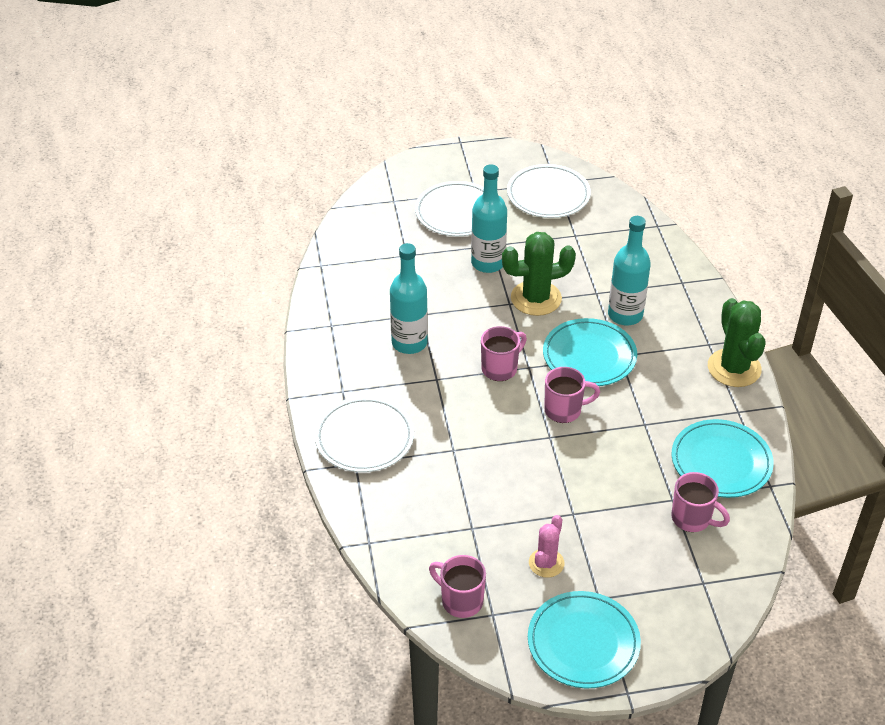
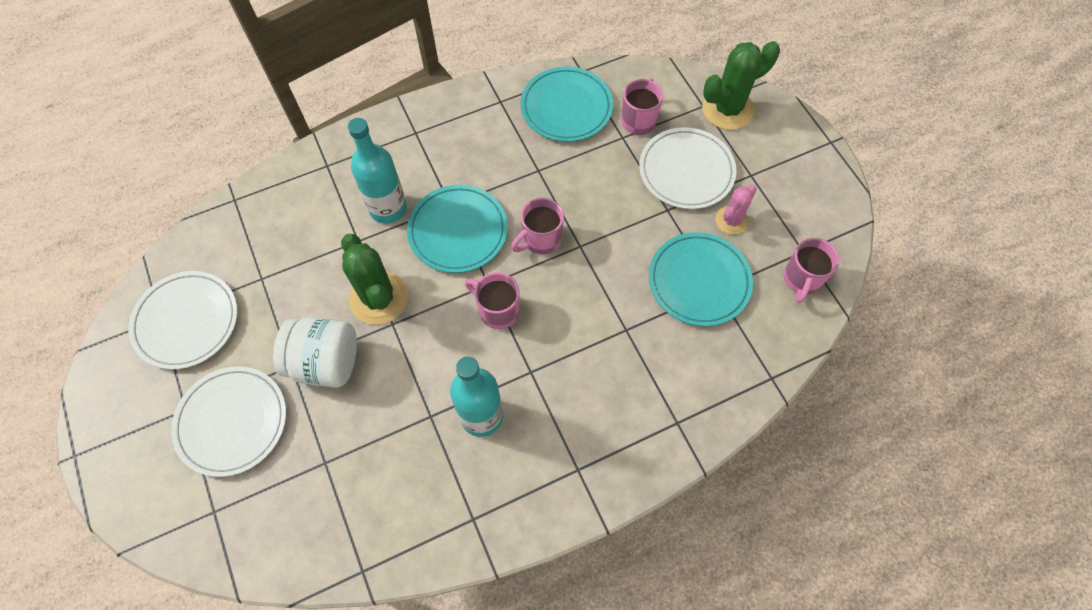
camera: 105 degrees left, 20 degrees up
white plate [315,396,414,472] -> white plate moved to [639,127,736,209]
turquoise bottle [471,164,507,273] -> white jar [273,317,357,388]
turquoise plate [528,591,641,688] -> turquoise plate moved to [649,232,753,326]
pink cactus [529,515,564,578] -> pink cactus turned 60 degrees counterclockwise [715,184,757,235]
pink mug [544,367,600,423] -> pink mug turned 105 degrees counterclockwise [511,198,564,254]
green cactus [708,298,766,387] -> green cactus moved to [702,41,780,130]

